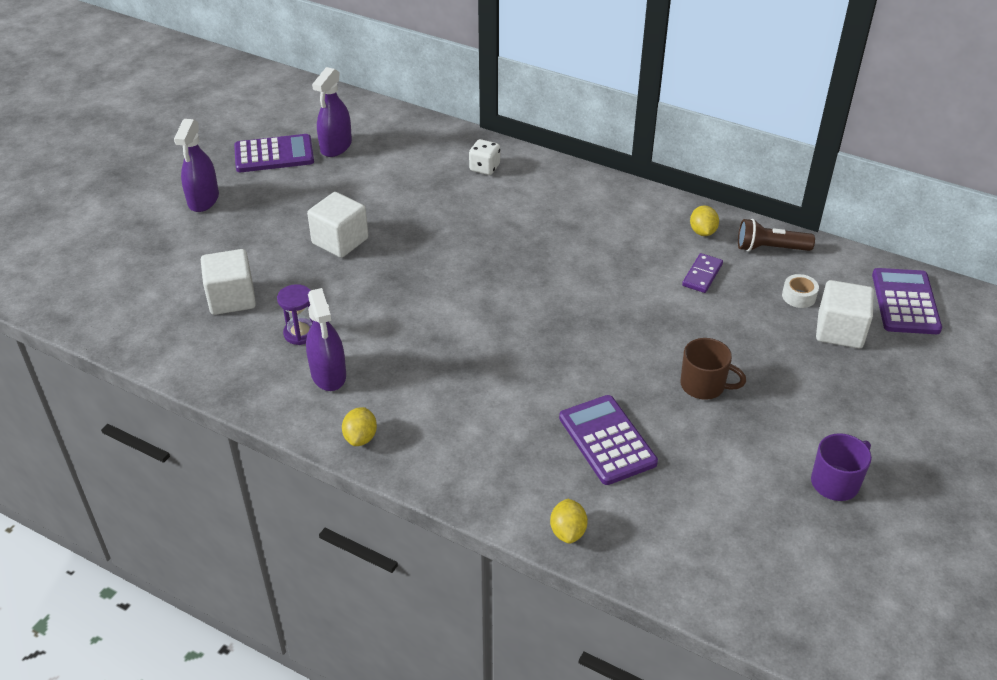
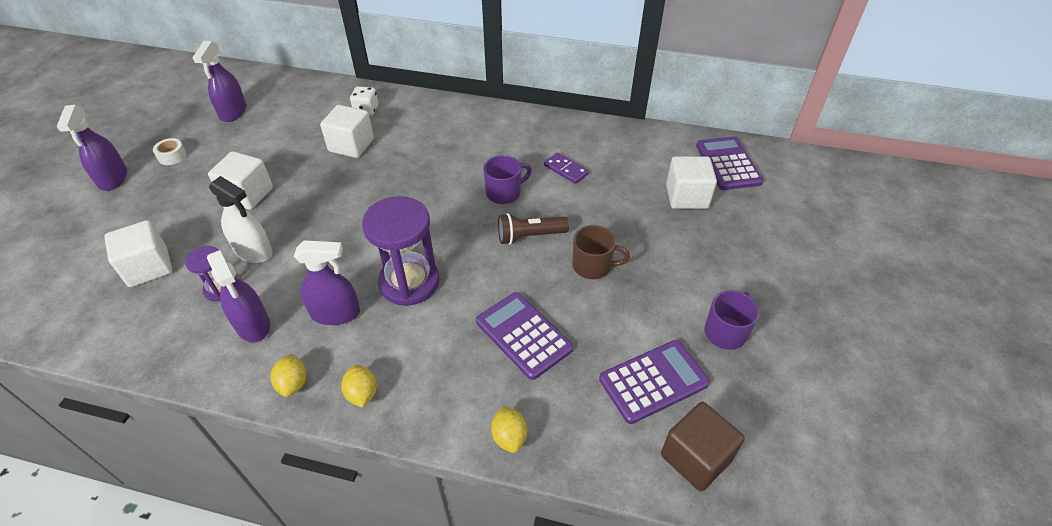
camera: 15 degrees left, 5 degrees up
purple calculator [234,134,314,172] -> purple calculator moved to [599,340,710,424]
purple domino [682,253,723,293] -> purple domino turned 60 degrees counterclockwise [544,153,589,184]
yellow lemon [690,205,719,236] -> yellow lemon moved to [341,365,377,408]
brown flashlight [738,219,815,251] -> brown flashlight moved to [498,213,569,245]
white tape [782,274,819,308] -> white tape moved to [153,138,187,165]
none -> white spray bottle [209,176,273,263]
none -> purple spray bottle [294,240,360,325]
none -> white cube [320,105,374,158]
none -> purple hourglass [362,196,439,306]
none -> purple mug [483,155,532,204]
none -> brown cube [661,402,745,491]

